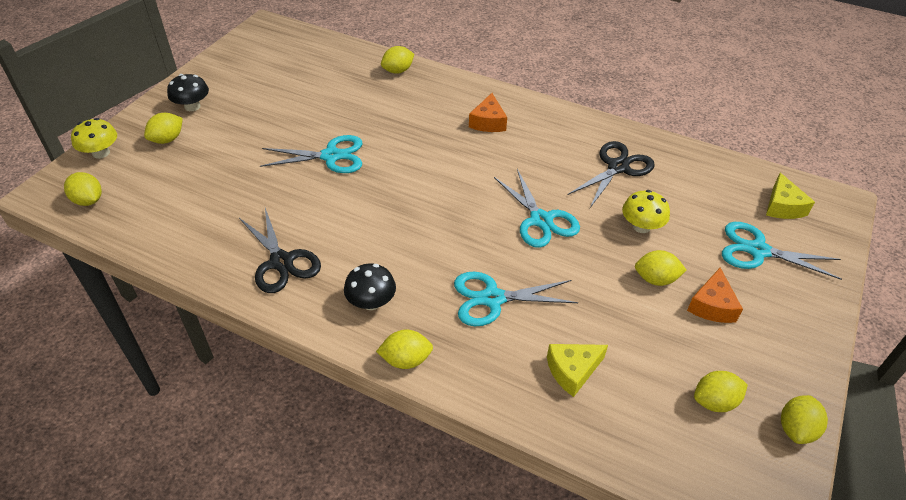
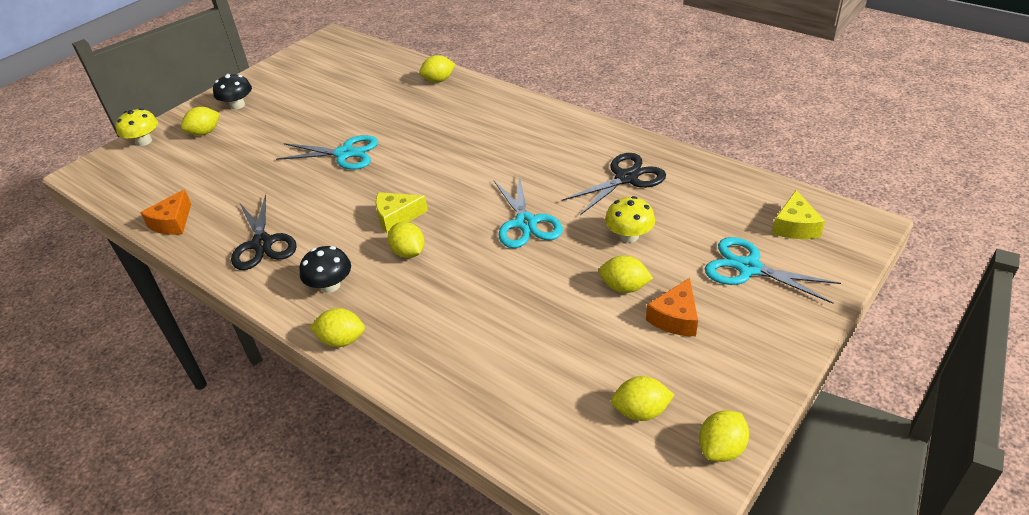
camera: 15 degrees right, 5 degrees down
yellow lemon [64,172,102,206] -> yellow lemon moved to [388,222,425,258]
turquoise scissors [454,272,578,326] -> none
orange cheese [469,93,507,132] -> orange cheese moved to [140,189,191,235]
yellow cheese [547,344,608,397] -> yellow cheese moved to [376,192,428,234]

